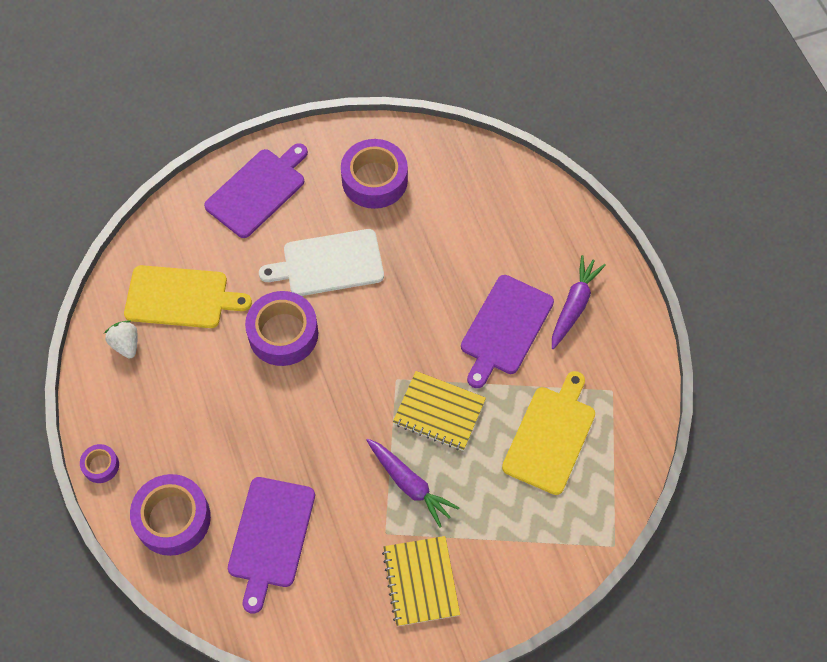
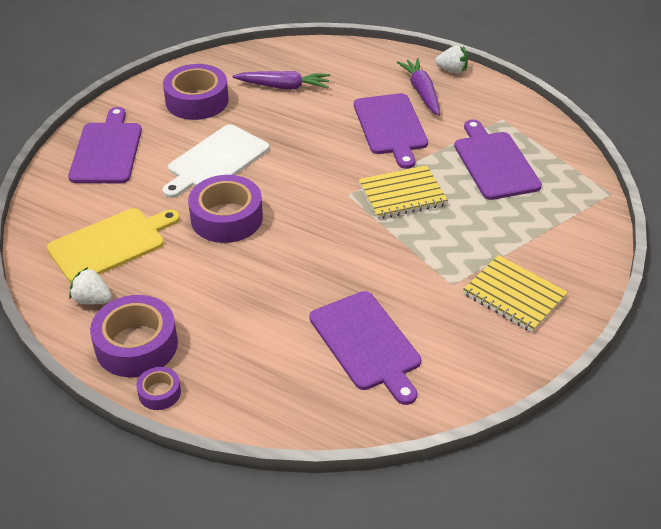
camera: 40 degrees left, 20 degrees down
purple tape [130,474,211,556] -> purple tape moved to [90,295,178,377]
purple carrot [366,439,459,528] -> purple carrot moved to [232,71,330,89]
yellow cutting board [502,371,595,495] -> purple cutting board [454,119,542,200]
none -> white strawberry [435,45,468,74]

